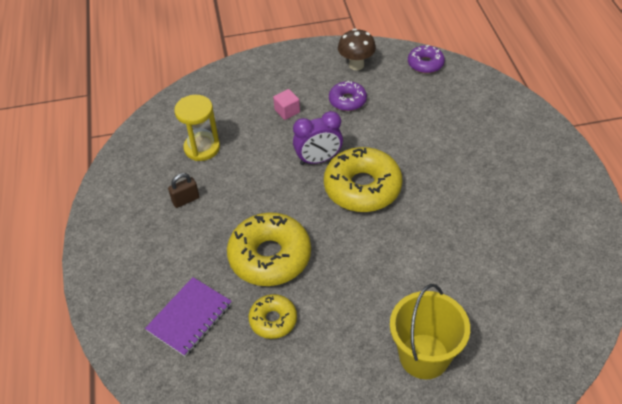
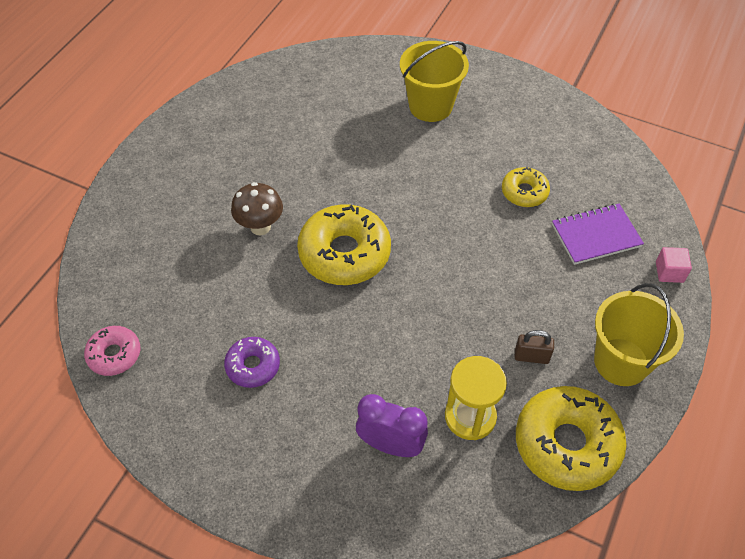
camera: 145 degrees left, 5 degrees up
yellow donut [227,212,311,286] -> yellow donut moved to [516,386,627,491]
pink cube [273,89,300,120] -> pink cube moved to [656,247,692,283]
purple clock [293,111,343,165] -> purple clock moved to [356,394,428,457]
brown mushroom [338,29,376,70] -> brown mushroom moved to [231,182,283,235]
purple donut [408,45,445,74] -> pink donut [84,326,140,376]
none -> yellow bucket [594,283,684,386]

